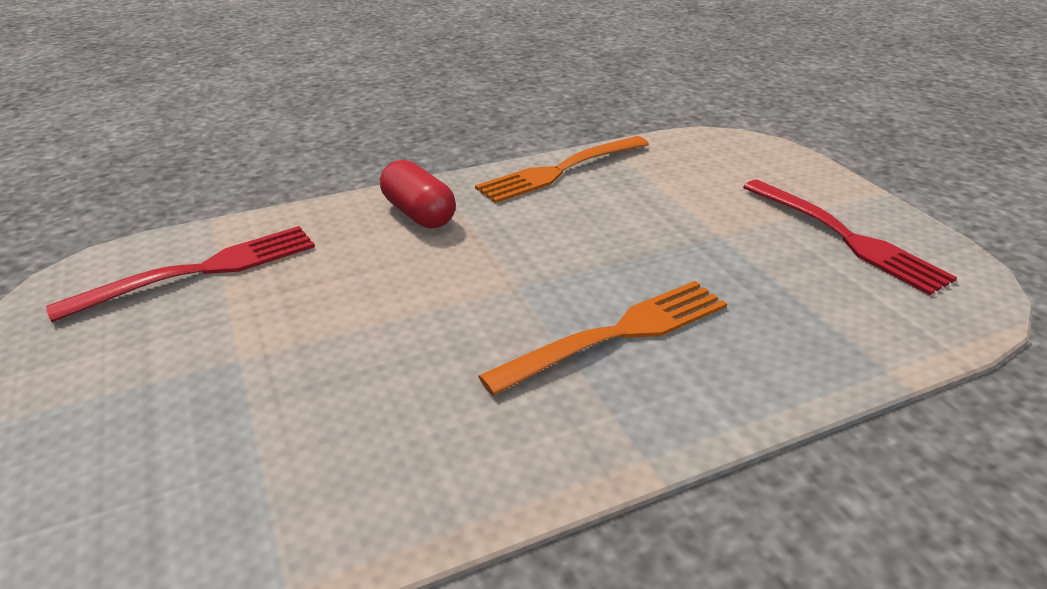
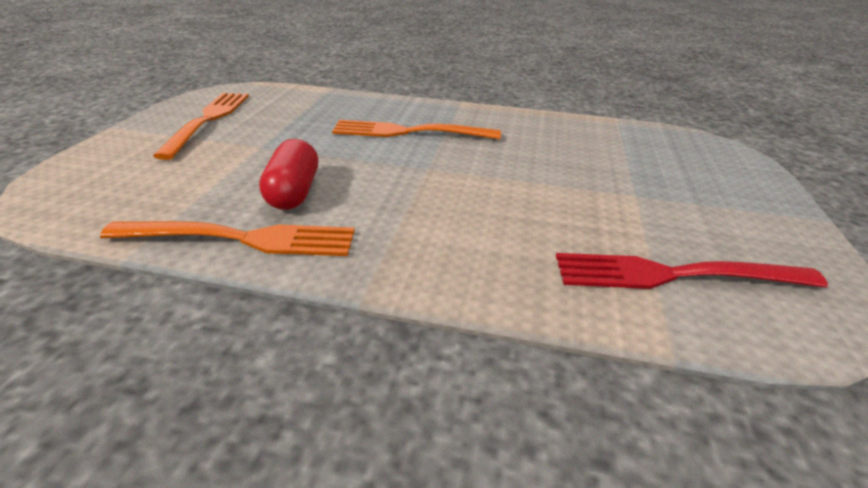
camera: 145 degrees left, 0 degrees up
red capsule [380,160,456,228] -> red capsule moved to [259,139,318,210]
red fork [743,180,957,295] -> orange fork [153,93,249,160]

